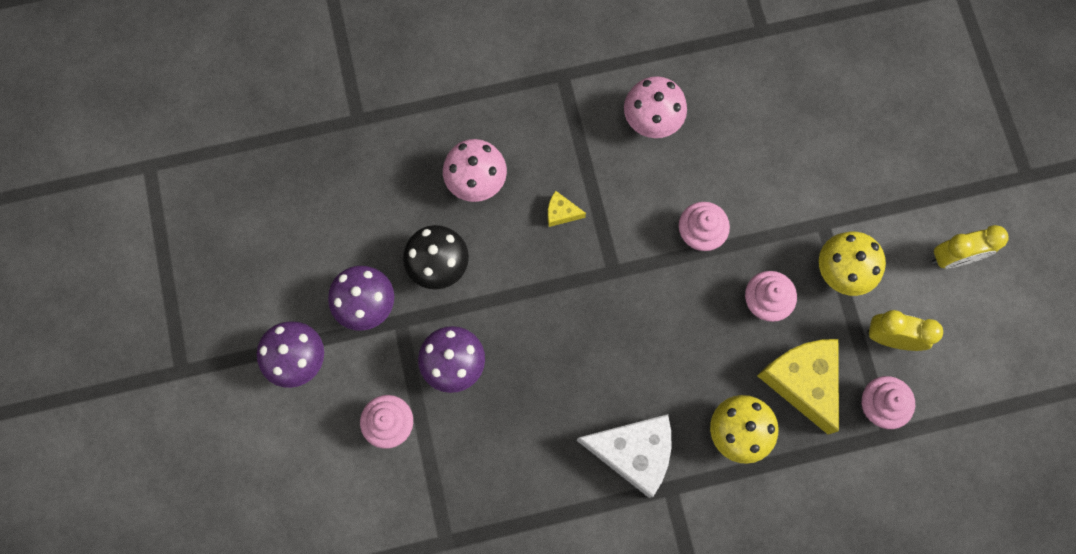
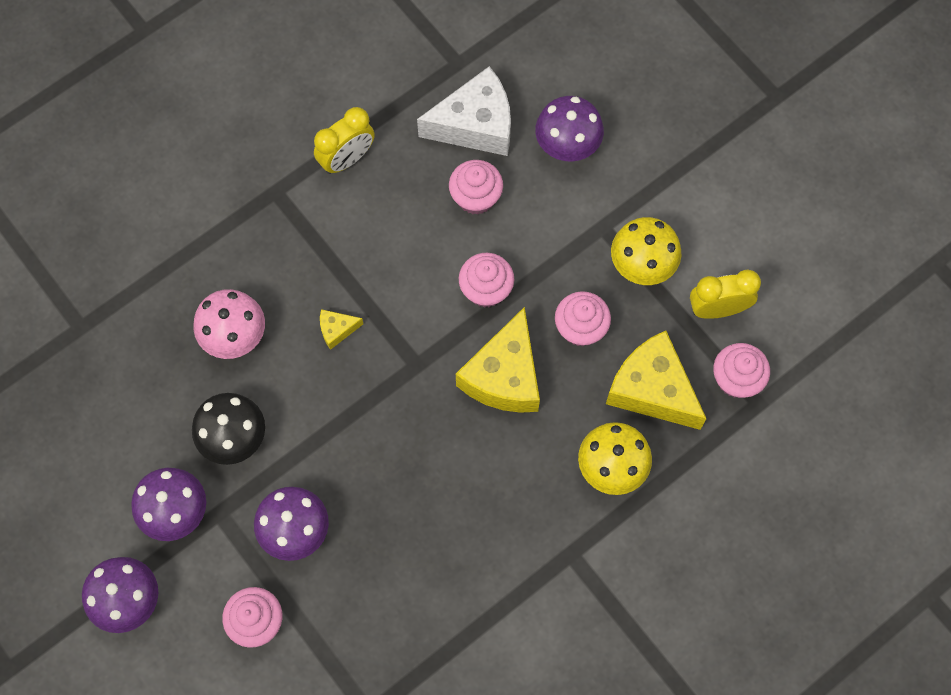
camera: 25 degrees left, 5 degrees down
white cheese [577,414,671,498] -> white cheese moved to [417,66,511,156]
pink mushroom [624,76,687,138] -> none
yellow clock [932,225,1009,268] -> yellow clock moved to [314,107,375,174]
none -> pink cupcake [449,160,503,215]
none -> yellow cheese [456,307,540,413]
none -> purple mushroom [535,96,604,161]

